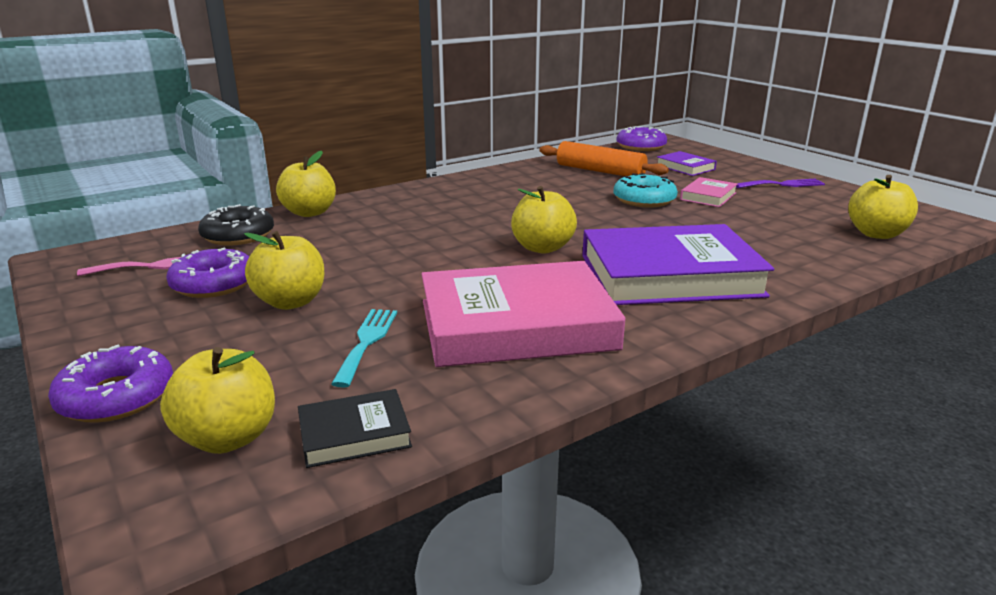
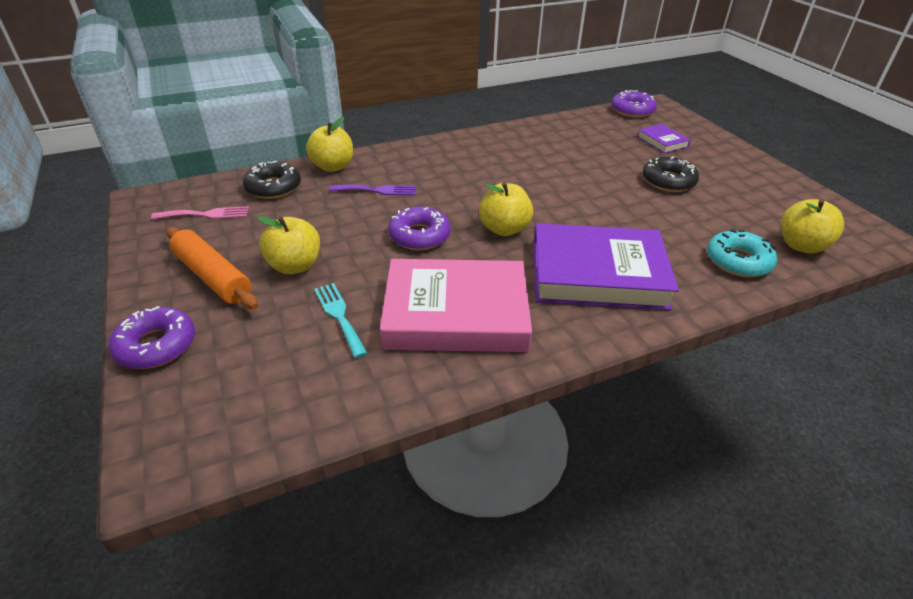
camera: 10 degrees right, 15 degrees up
yellow apple [160,347,275,454] -> none
purple donut [166,248,250,298] -> purple donut moved to [388,207,451,250]
black book [298,389,412,468] -> none
turquoise fork [331,309,397,388] -> turquoise fork turned 45 degrees counterclockwise [314,283,367,358]
orange rolling pin [540,141,669,176] -> orange rolling pin moved to [166,227,258,309]
turquoise donut [614,173,678,208] -> turquoise donut moved to [707,229,777,277]
pink book [680,177,738,207] -> black donut [643,157,699,192]
purple fork [736,179,825,188] -> purple fork moved to [329,184,416,195]

